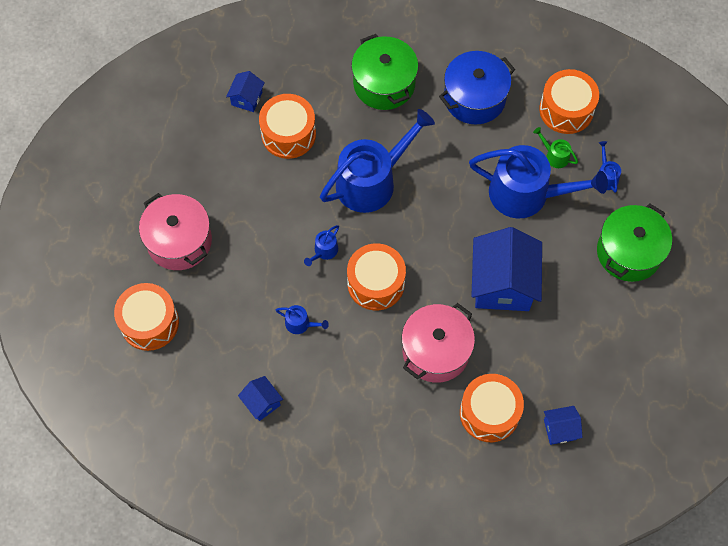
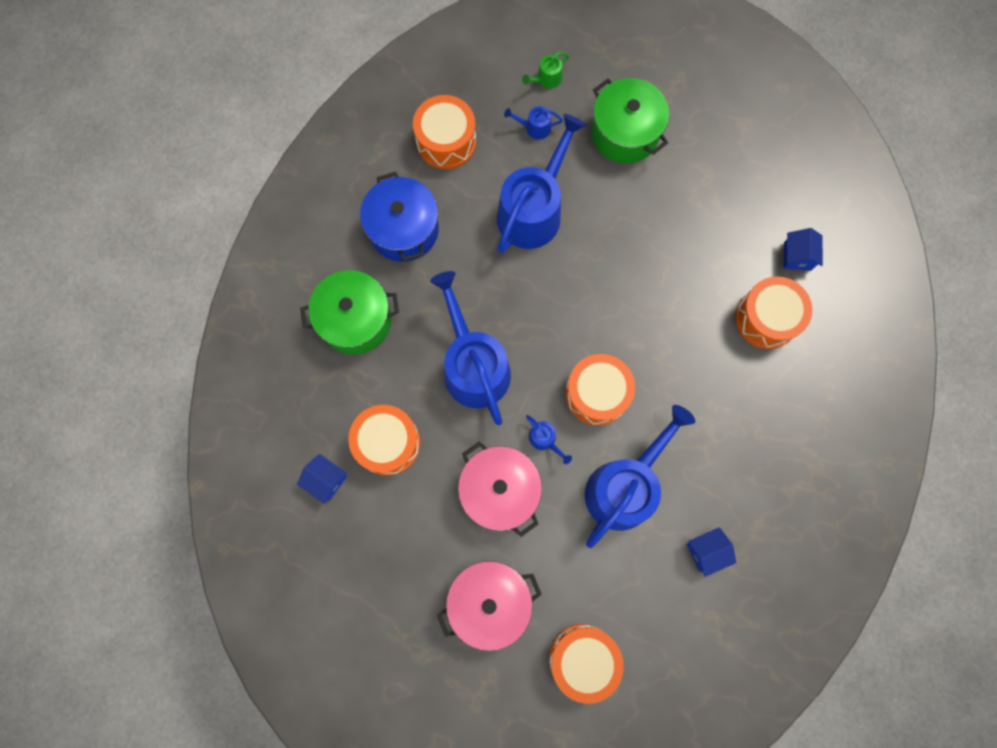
camera: 75 degrees left, 10 degrees up
blue watering can [276,305,329,334] -> blue watering can [585,405,695,548], size x2.49
pink pot [402,303,475,383] -> pink pot moved to [458,441,542,537]
blue house [471,227,542,311] -> none
green watering can [533,127,578,168] -> green watering can moved to [522,52,569,89]

